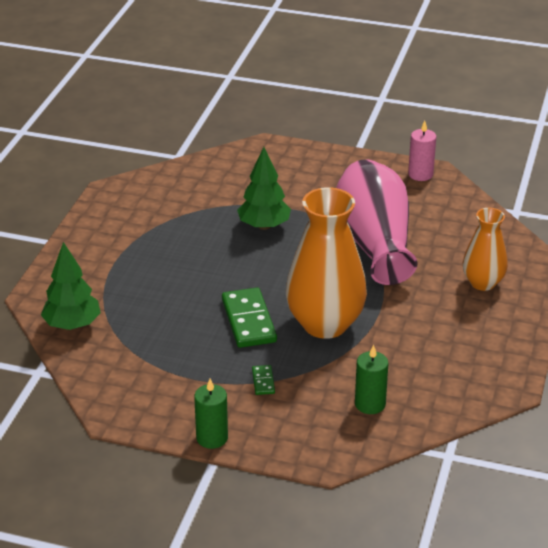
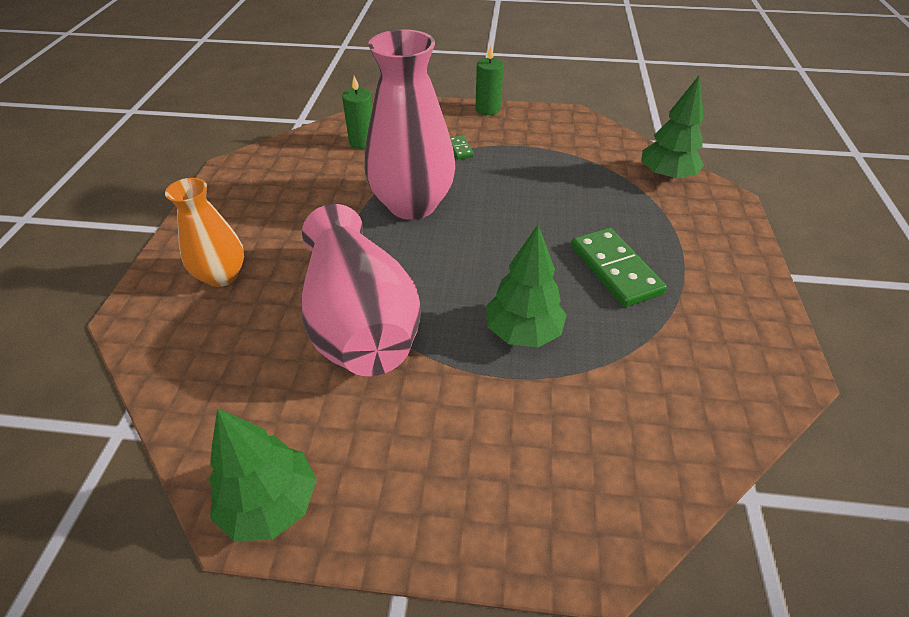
camera: 170 degrees right, 10 degrees up
green domino [222,288,277,348] -> green domino moved to [571,228,667,307]
orange vase [286,187,367,339] -> pink vase [364,29,455,220]
pink candle [408,121,437,181] -> green tree [209,408,317,541]

